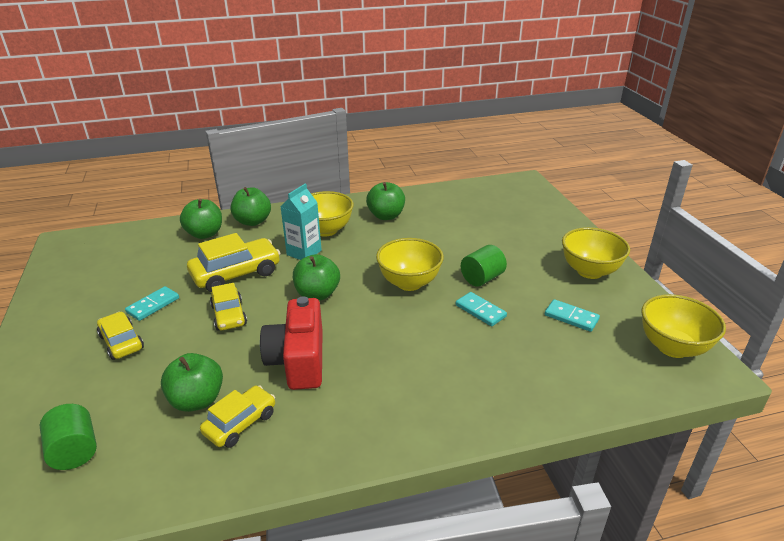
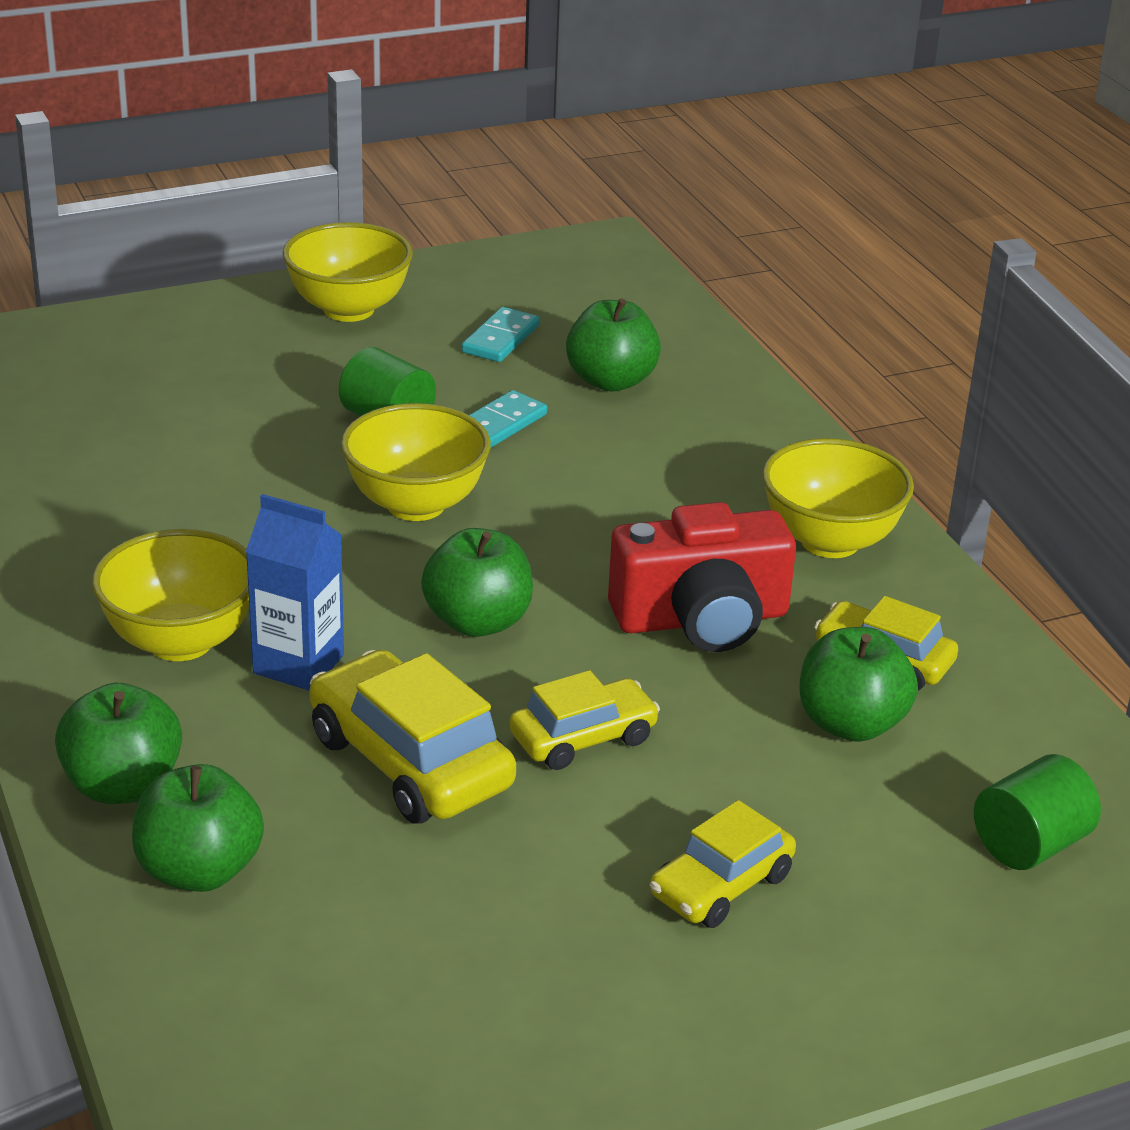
camera: 100 degrees left, 0 degrees up
turquoise domino [125,286,179,321] -> none
turquoise carton [281,184,322,260] -> blue carton [246,494,344,690]
green apple [366,182,405,220] -> green apple moved to [566,299,661,391]
yellow bowl [642,294,726,358] -> yellow bowl moved to [762,438,914,558]

